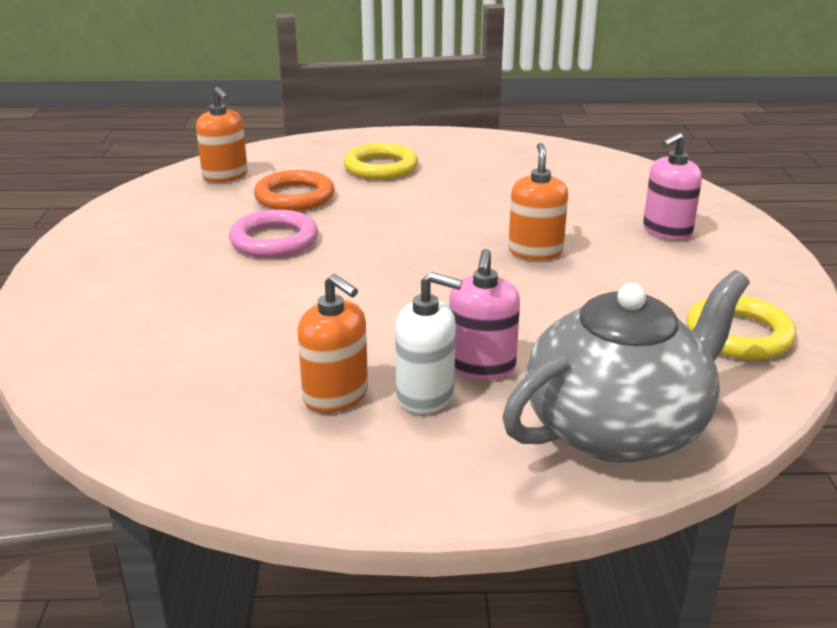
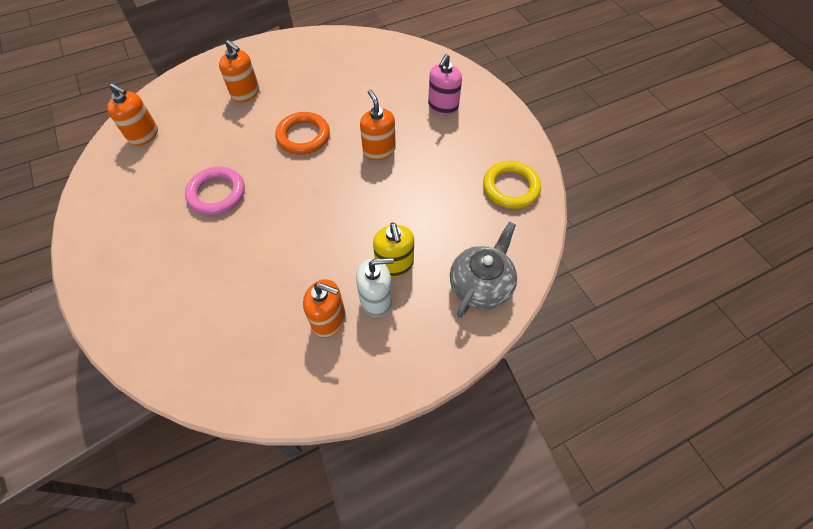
camera: 25 degrees left, 30 degrees up
orange ring [254,170,335,211] -> orange ring moved to [275,112,330,154]
yellow ring [343,143,418,180] -> orange soap dispenser [219,40,259,102]
pink soap dispenser [449,249,520,380] -> yellow soap dispenser [373,223,414,277]
grey teapot [503,270,750,463] -> grey teapot [450,222,517,318], size x0.67

